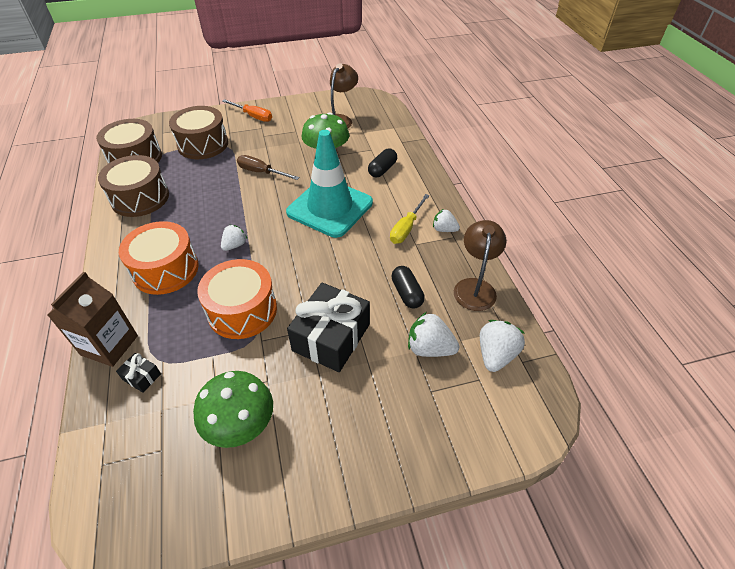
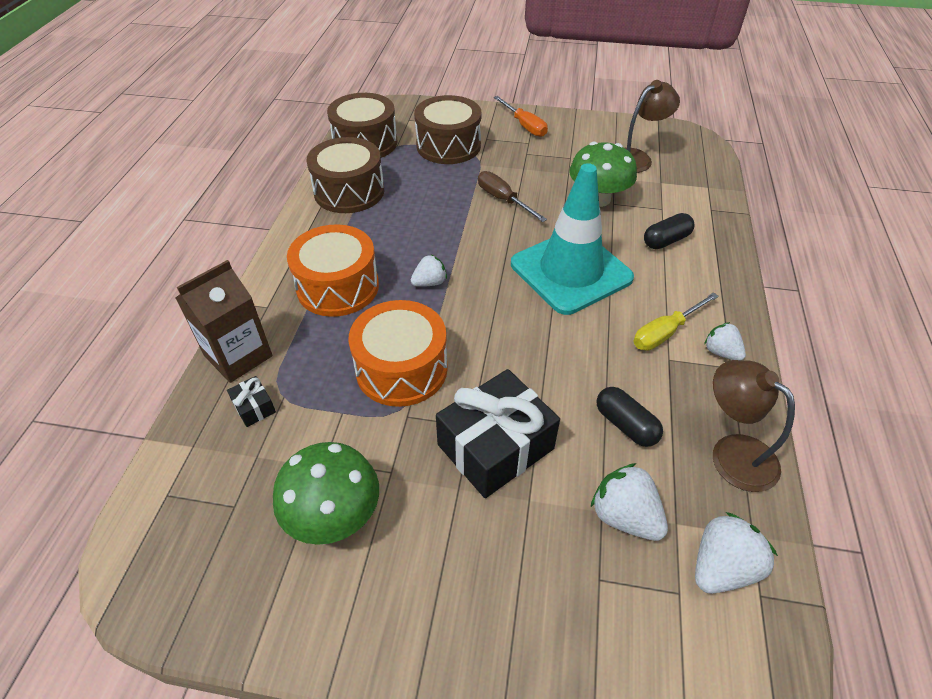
camera: 25 degrees right, 0 degrees up
black capsule [391,266,425,309] -> black capsule turned 45 degrees counterclockwise [597,387,663,447]
brown lamp [454,220,506,311] -> brown lamp turned 75 degrees counterclockwise [713,360,795,492]

